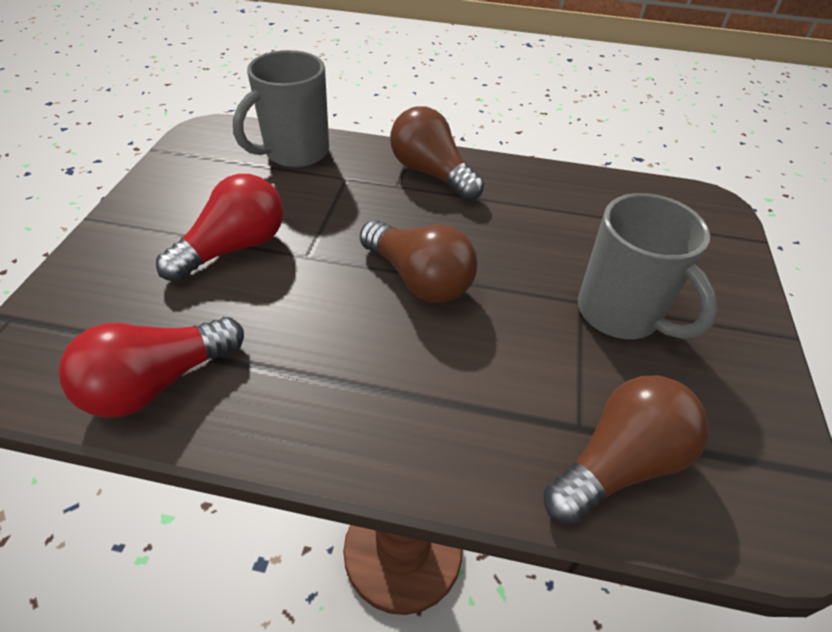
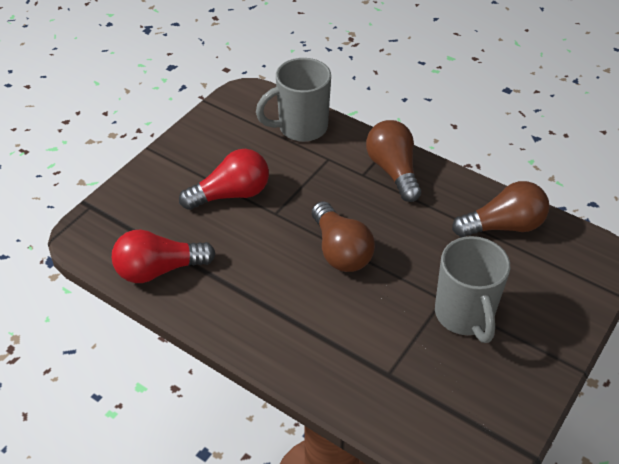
camera: 25 degrees right, 0 degrees up
brown light bulb [543,376,709,525] -> brown light bulb moved to [452,181,549,237]

